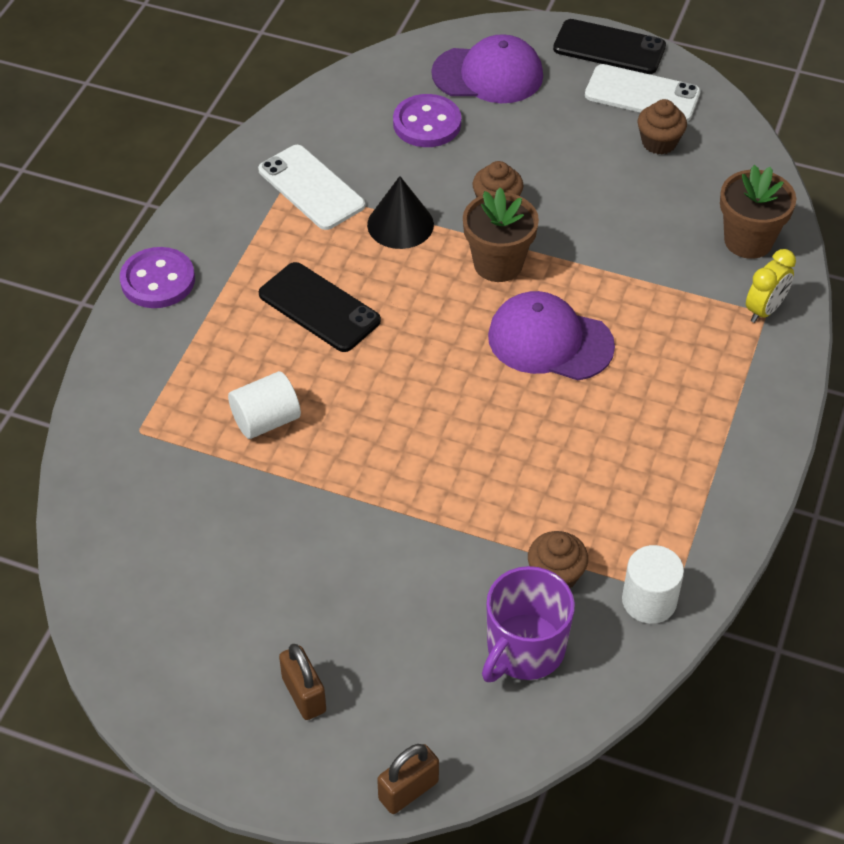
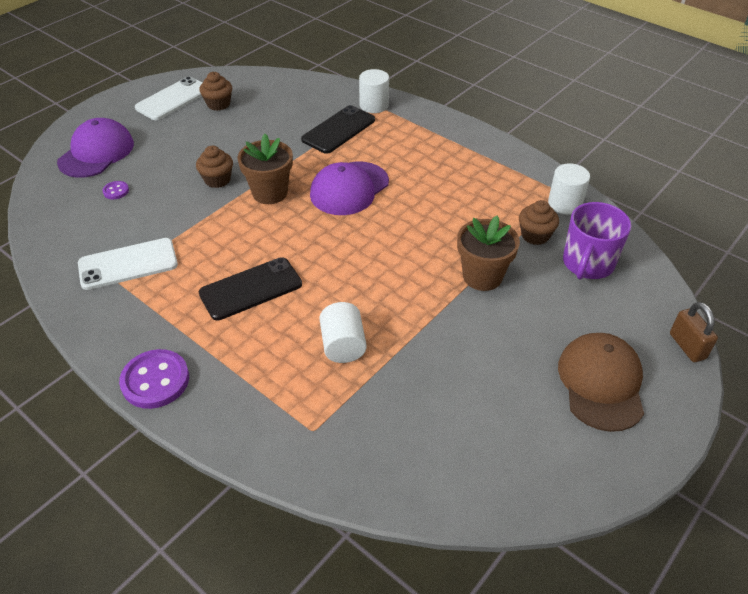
camera: 70 degrees left, 5 degrees down
brown padlock [279,644,326,720] -> brown cap [558,333,644,432]
black cone [367,176,434,249] -> none
purple button [393,94,461,147] -> purple button [103,181,129,199], size x0.48
purple mug [482,566,575,682] -> purple mug turned 60 degrees clockwise [563,202,631,280]
black phone [553,19,666,74] -> black phone moved to [301,105,375,154]
brown flower pot [720,165,796,259] -> brown flower pot moved to [457,215,520,291]
yellow clock [746,249,796,323] -> white cylinder [359,69,389,113]

